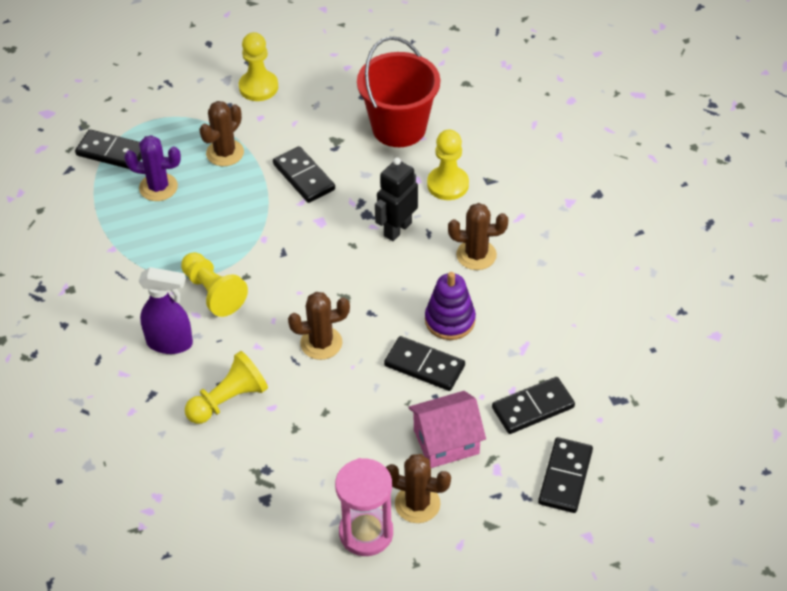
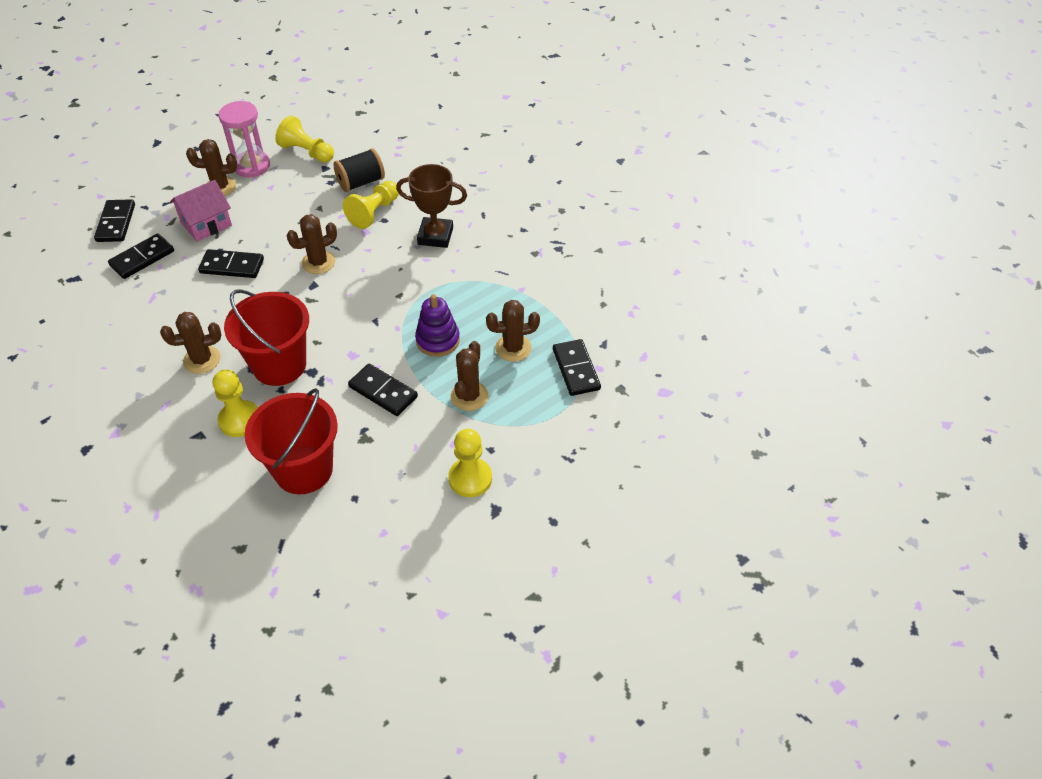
camera: 160 degrees right, 0 degrees up
black domino [75,129,142,169] -> black domino turned 75 degrees clockwise [553,339,601,396]
purple cactus [124,135,181,201] -> brown cactus [486,300,540,362]
purple spray bottle [139,267,193,354] -> brown trophy [396,164,467,248]
yellow pawn [181,252,248,317] -> yellow pawn moved to [275,115,334,163]
black robot [375,157,418,241] -> red bucket [224,289,309,386]
purple stacking toy [425,272,476,340] -> purple stacking toy moved to [415,294,460,357]
none -> black spool [333,148,385,192]

